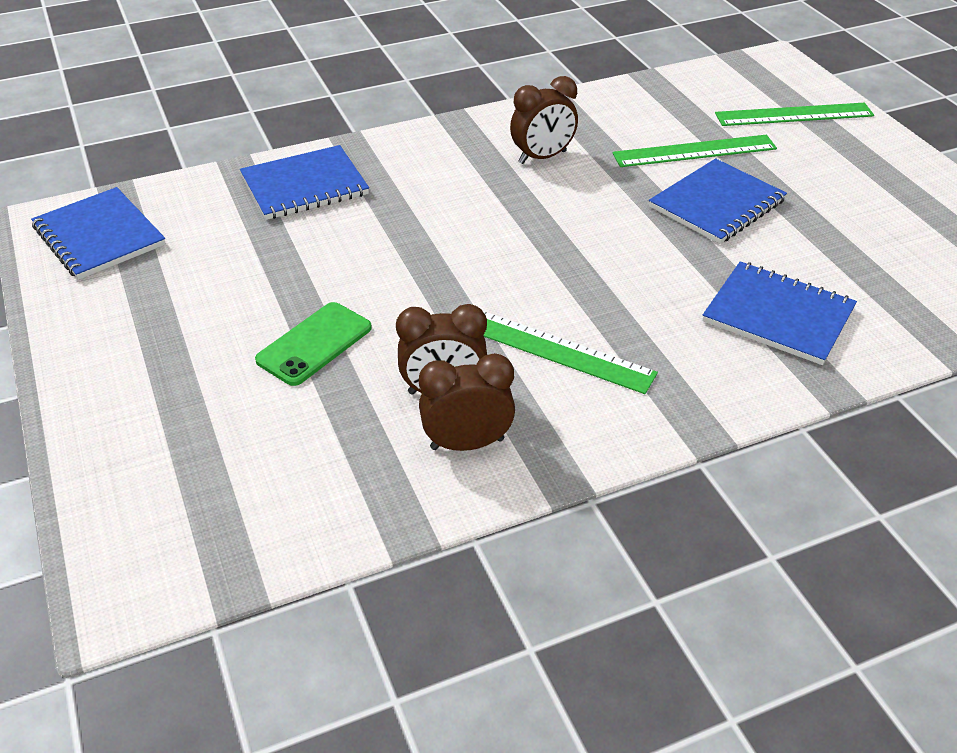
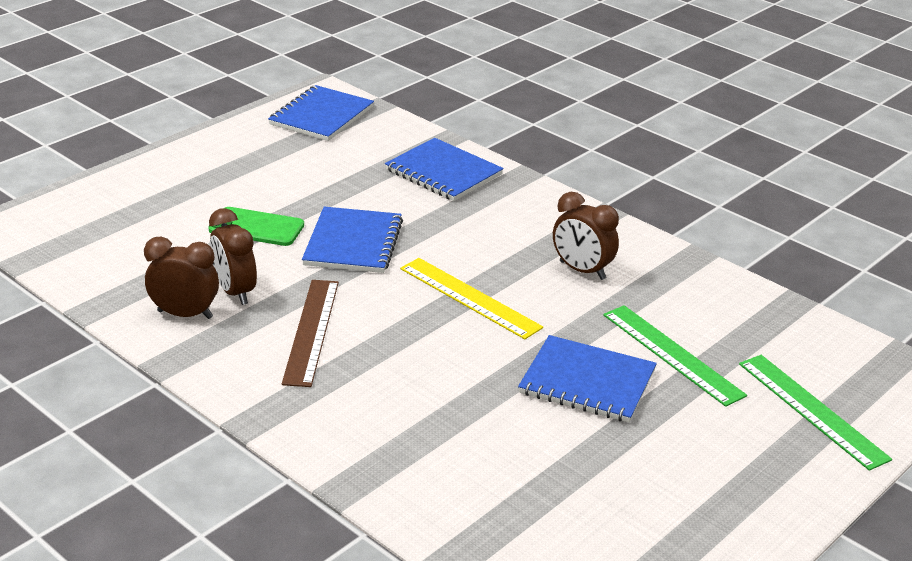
camera: 65 degrees right, 10 degrees down
brown clock [419,353,515,451] -> brown clock turned 45 degrees counterclockwise [144,237,219,319]
green ruler [483,311,658,394] -> brown ruler [282,280,339,387]
blue notebook [702,261,857,365] -> blue notebook moved to [302,207,403,273]
none -> yellow ruler [400,258,543,339]

